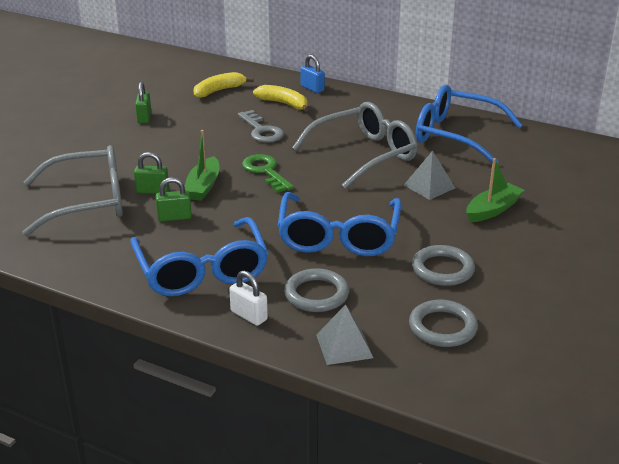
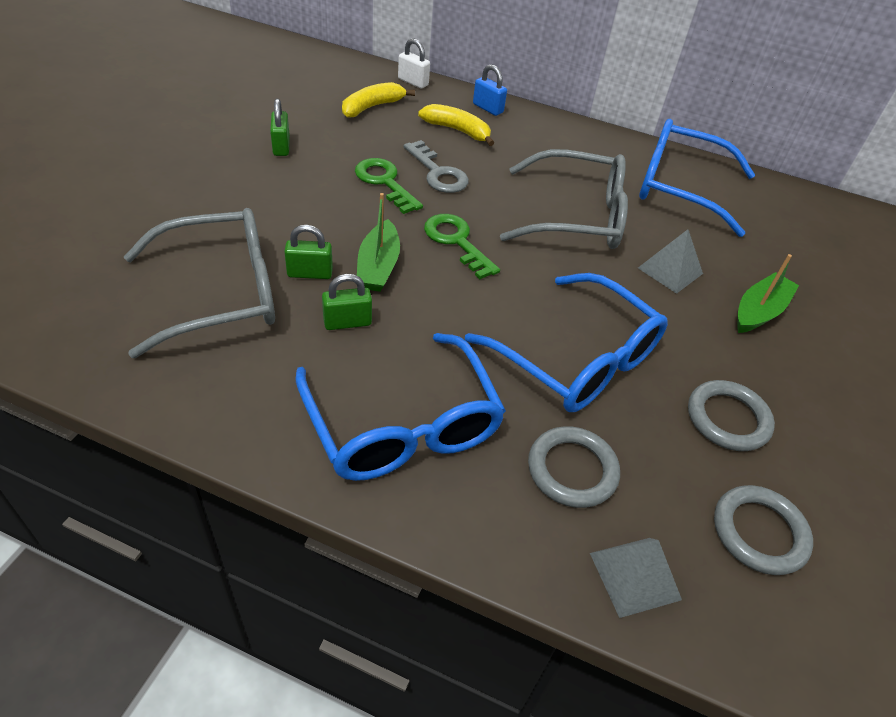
camera: 10 degrees left, 15 degrees up
white padlock [229,271,268,326] -> white padlock moved to [398,38,430,88]
blue glasses [278,192,401,256] -> blue glasses turned 45 degrees counterclockwise [465,273,668,412]
grey glasses [292,102,417,189] -> grey glasses turned 45 degrees clockwise [500,149,628,249]
none -> green key [355,158,423,214]

